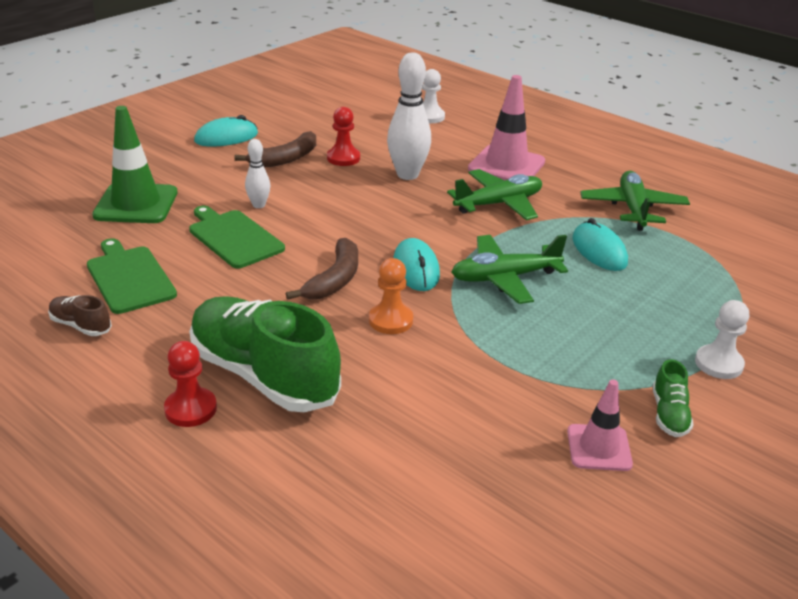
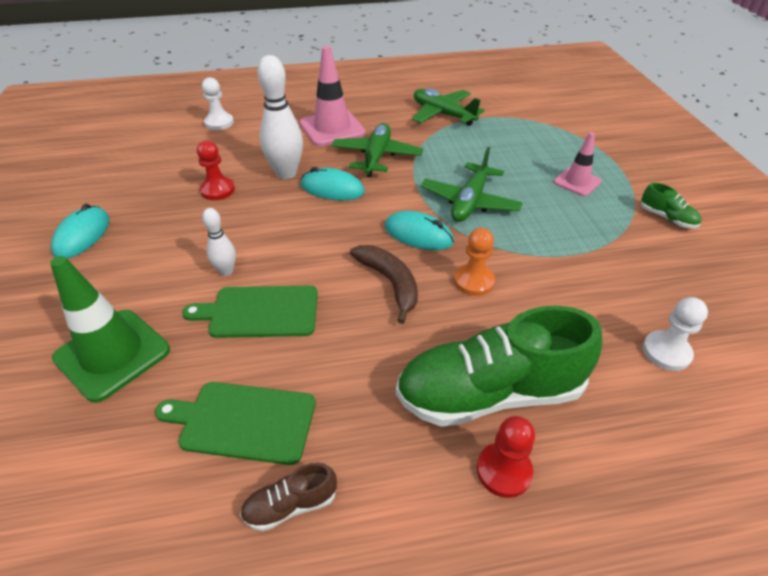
camera: 50 degrees left, 10 degrees up
brown banana [234,131,316,167] -> none
pink traffic cone [567,380,633,471] -> pink traffic cone moved to [554,132,601,196]
turquoise mouse [572,218,628,271] -> turquoise mouse moved to [301,167,365,201]
white pawn [695,300,749,379] -> white pawn moved to [643,297,708,371]

